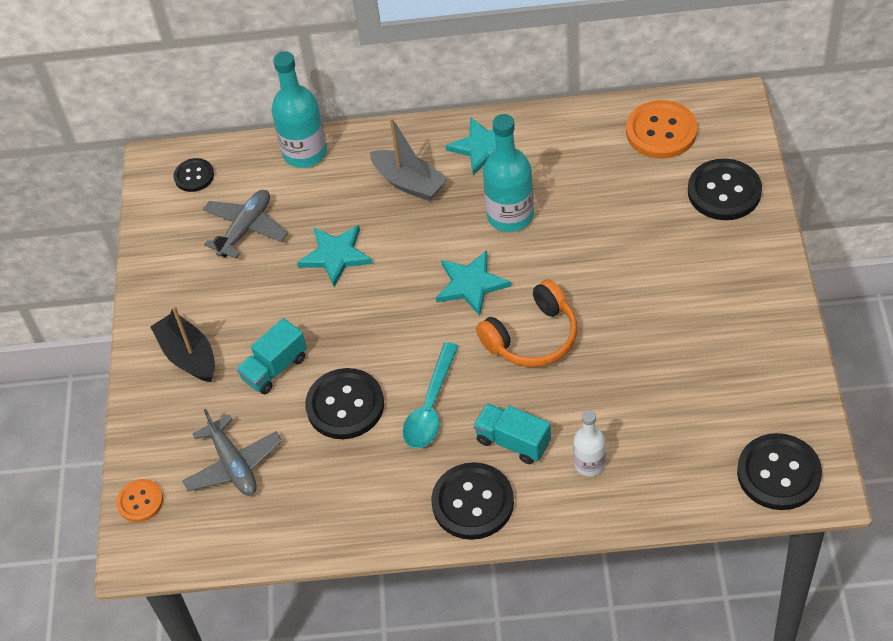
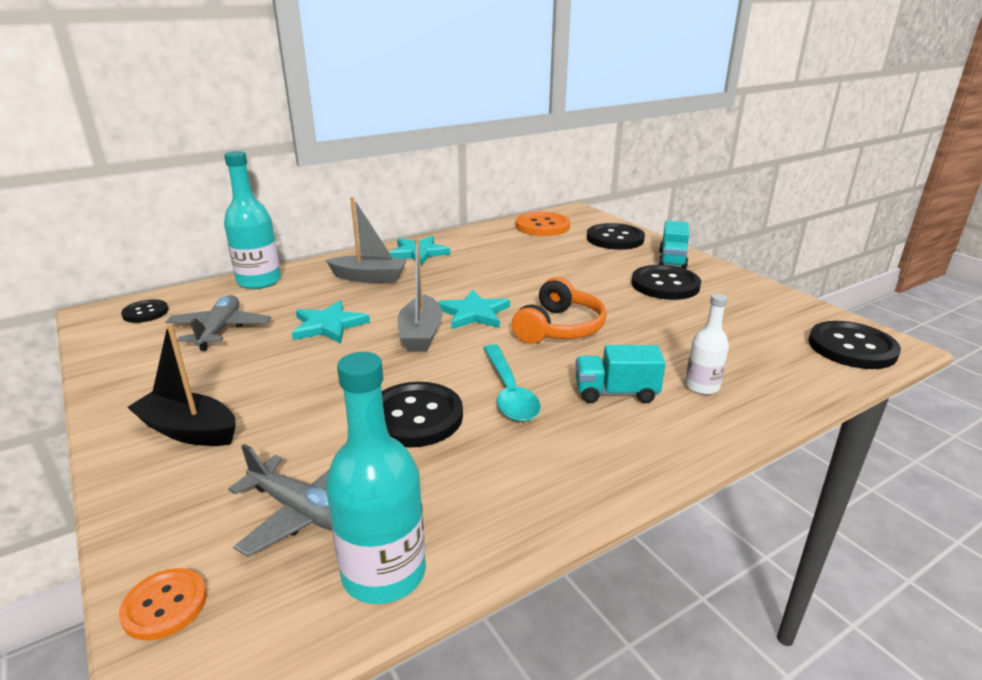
camera: 35 degrees left, 25 degrees down
turquoise truck [236,318,307,394] -> turquoise truck moved to [659,221,689,269]
black button [431,462,514,540] -> black button moved to [631,265,701,300]
turquoise bottle [483,114,534,232] -> turquoise bottle moved to [326,352,426,604]
none -> grey boat [397,238,443,352]

